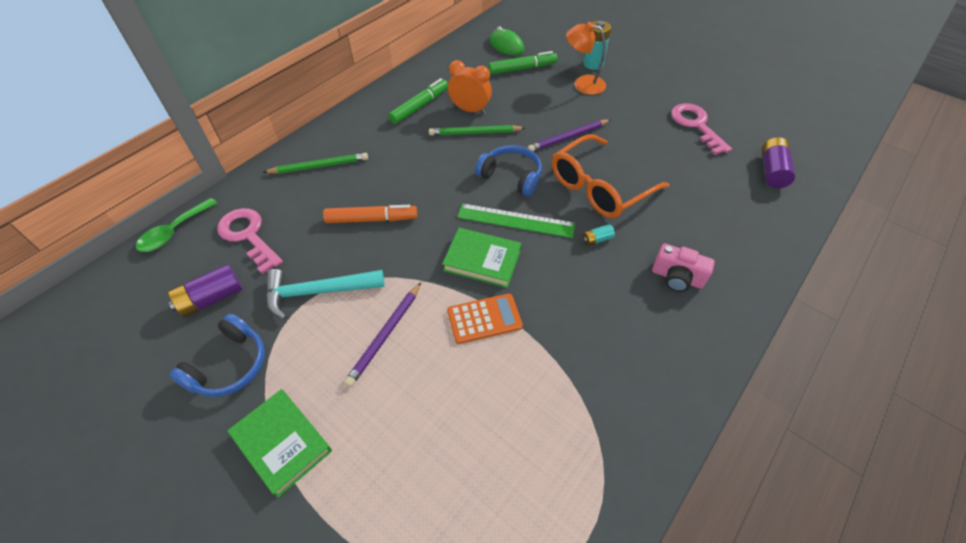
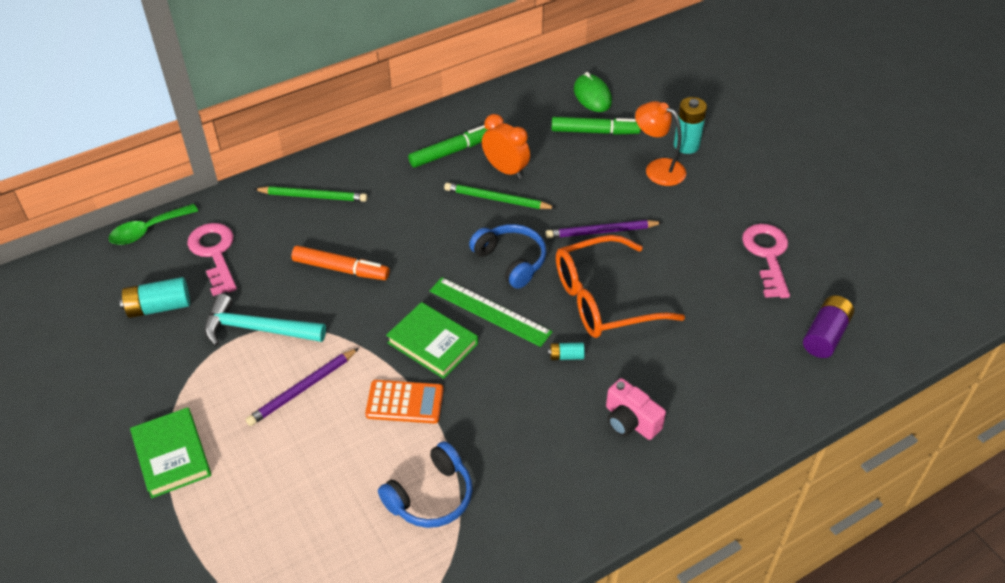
camera: 20 degrees right, 5 degrees down
purple battery [168,264,243,318] -> turquoise battery [119,277,190,318]
blue headphones [169,313,265,397] -> blue headphones moved to [378,441,472,528]

